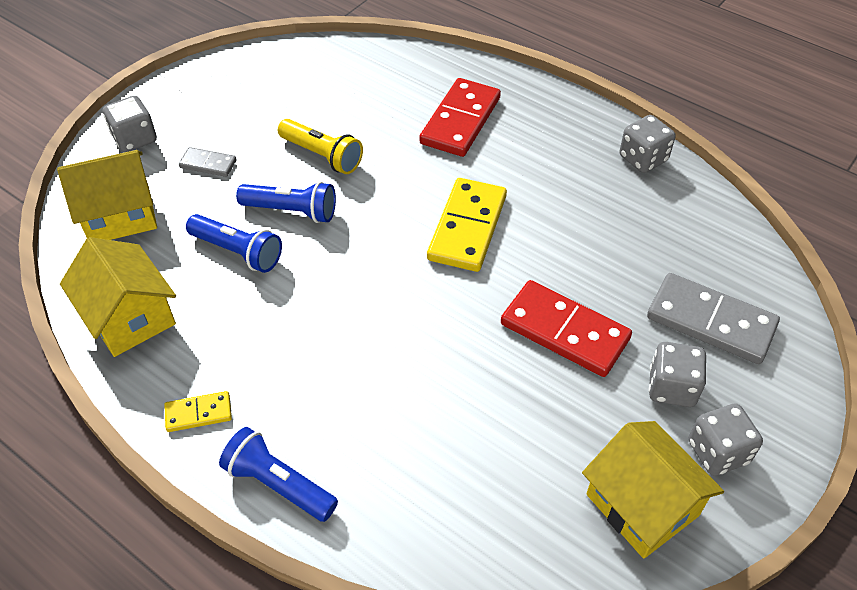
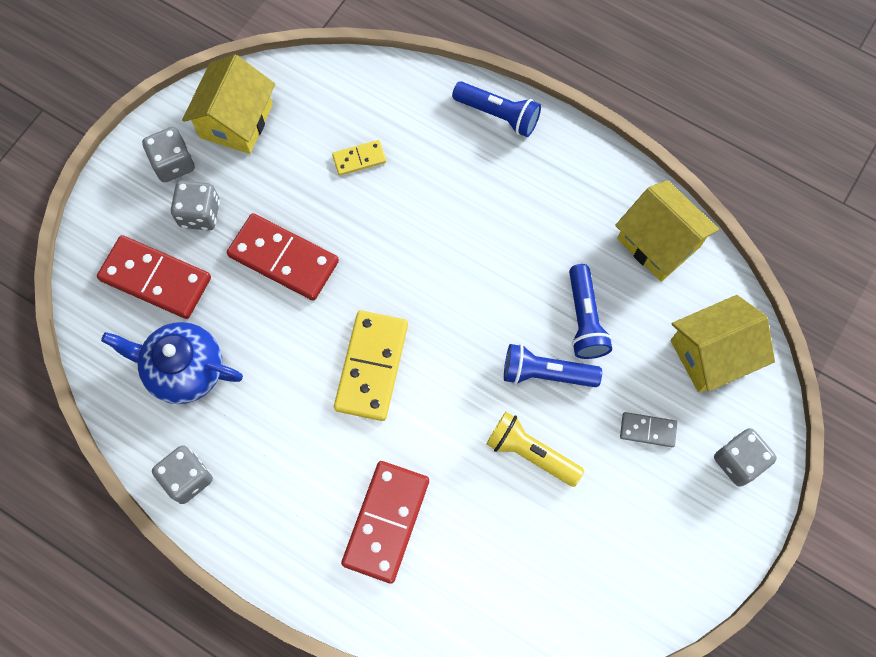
camera: 175 degrees right, 20 degrees up
yellow domino [164,391,232,432] -> yellow domino moved to [332,140,386,176]
blue flashlight [186,214,282,273] -> blue flashlight turned 120 degrees counterclockwise [569,264,612,359]
yellow house [582,421,724,559] -> yellow house turned 60 degrees clockwise [182,55,275,154]
grey domino [647,273,780,364] -> red domino [97,235,211,319]
none -> blue teapot [101,322,243,404]

